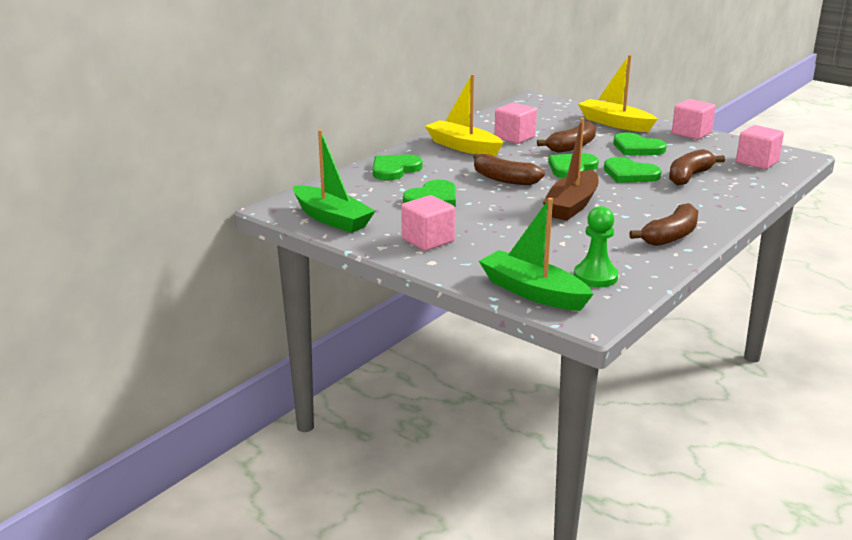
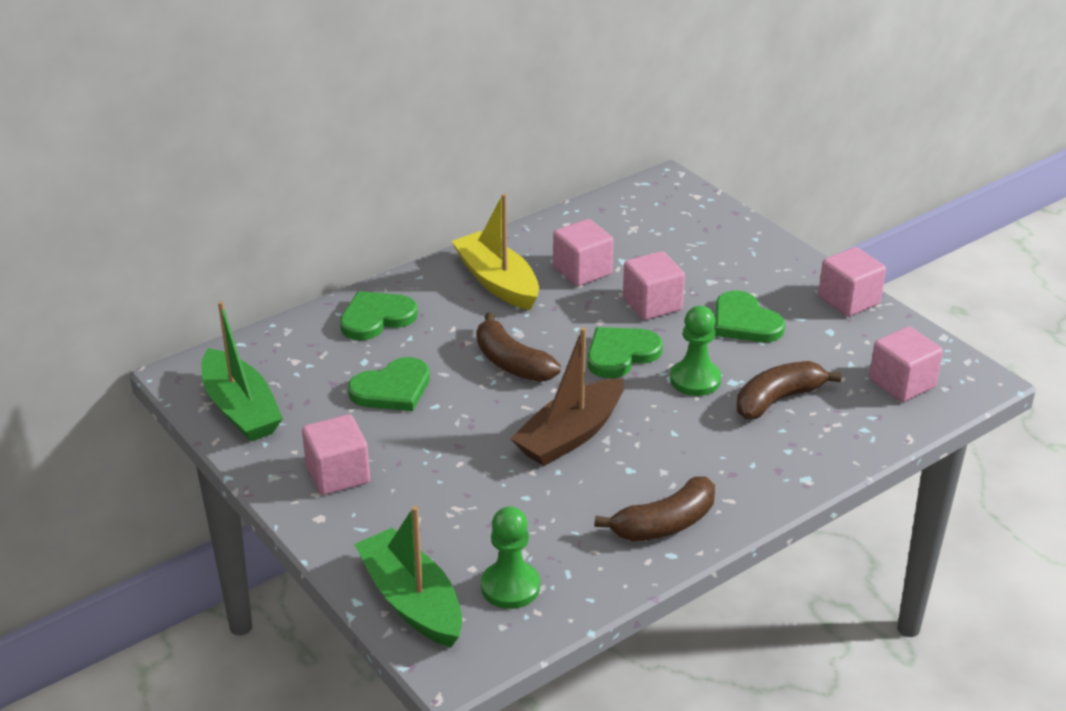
camera: 15 degrees right, 10 degrees up
brown banana [537,121,596,153] -> pink cube [623,251,685,320]
yellow boat [578,55,657,132] -> none
green heart [604,157,661,183] -> green pawn [670,306,721,396]

